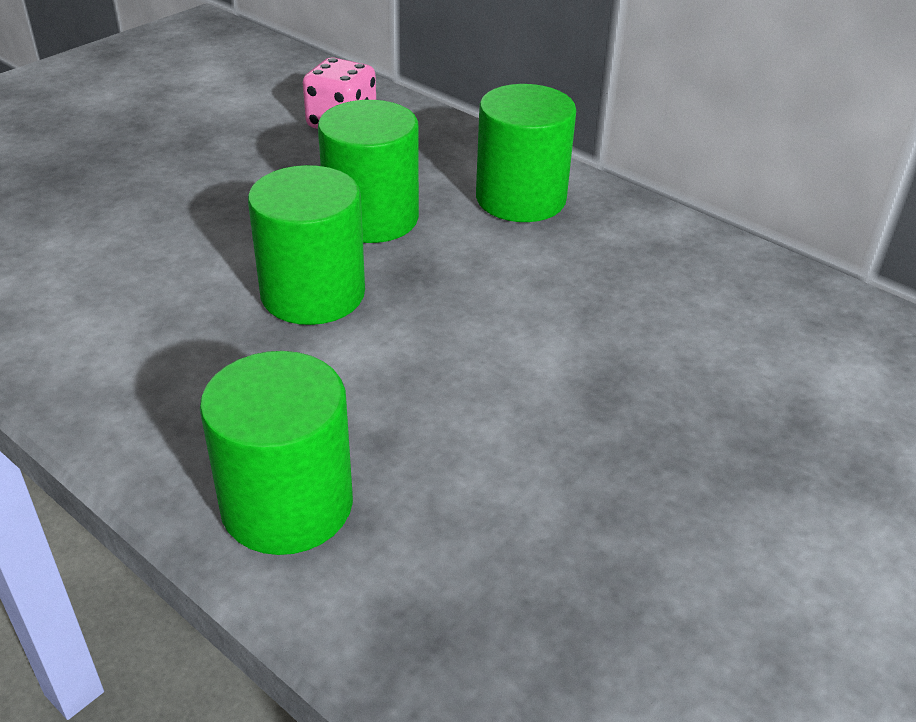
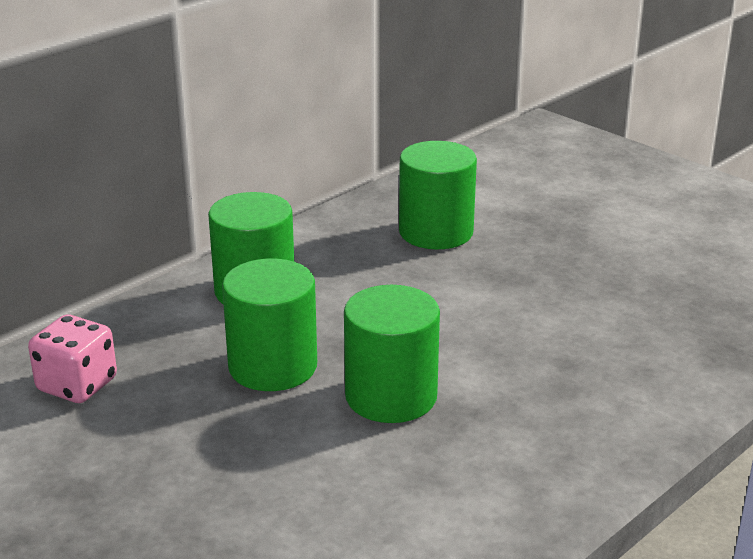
camera: 85 degrees left, 10 degrees down
green cylinder [200,351,353,555] -> green cylinder moved to [399,141,477,249]

